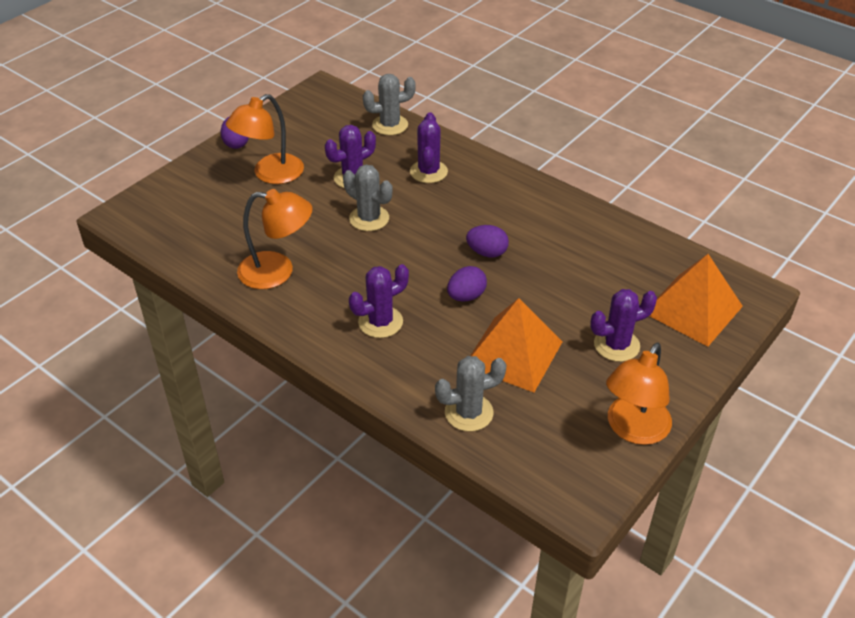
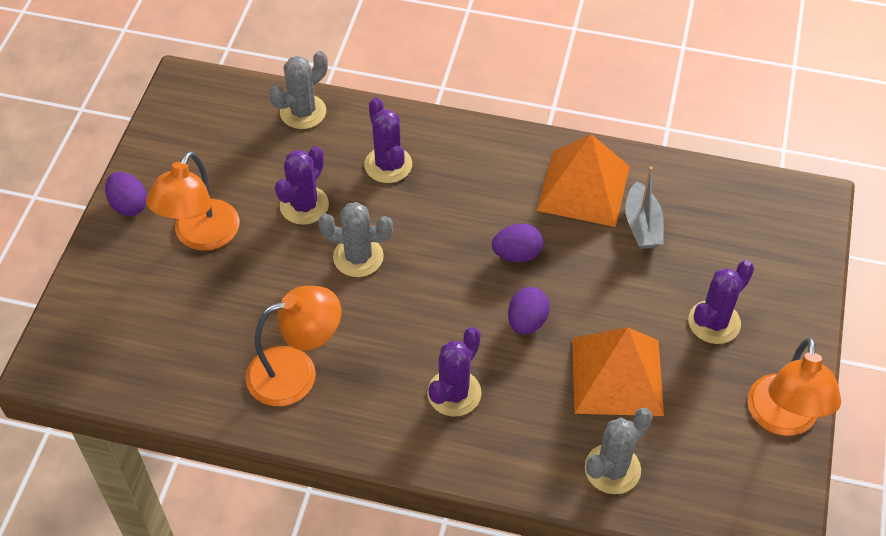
camera: 25 degrees left, 10 degrees up
orange pyramid [650,254,743,347] -> orange pyramid moved to [536,134,630,227]
none -> grey boat [625,166,664,249]

